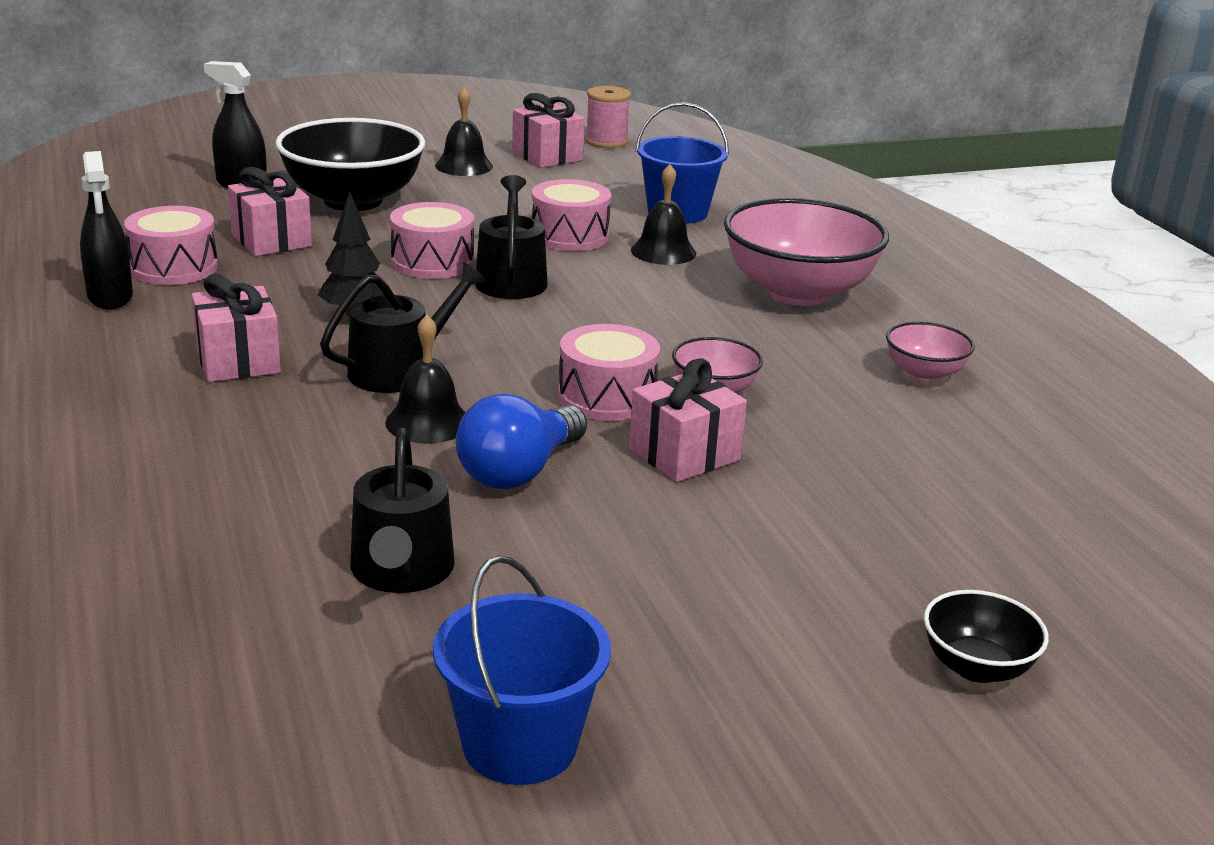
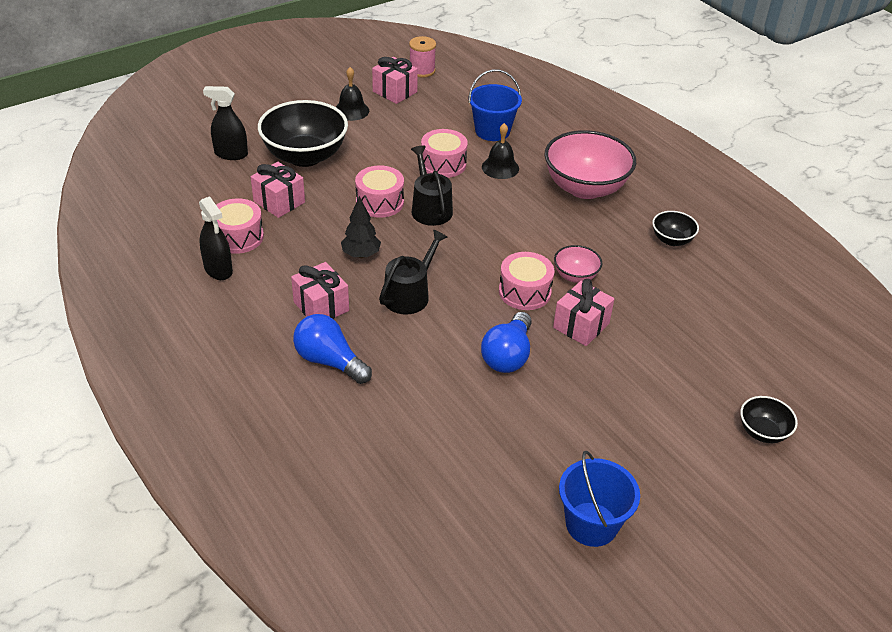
camera: 15 degrees left, 15 degrees up
black watering can [350,428,455,593] -> none
black bell [385,315,466,444] -> none
pink bowl [886,322,975,382] -> black bowl [652,211,699,246]
none -> blue light bulb [293,314,372,384]

